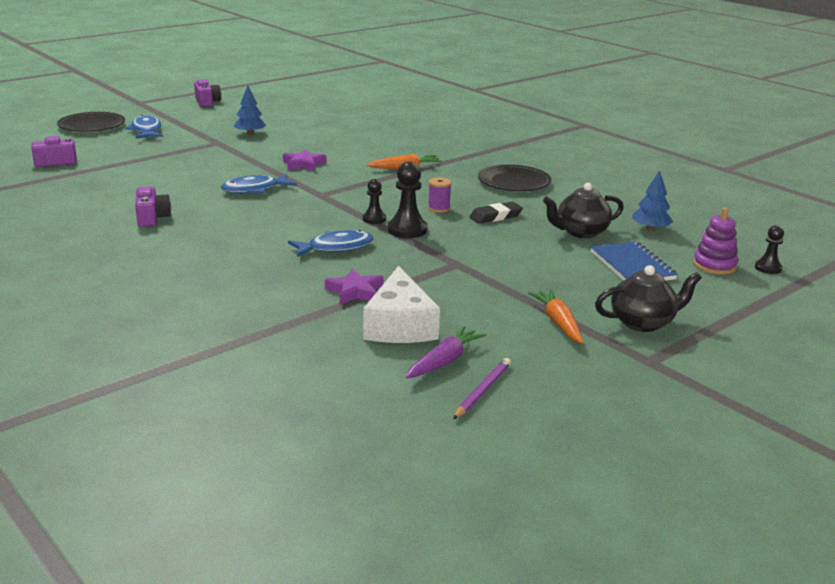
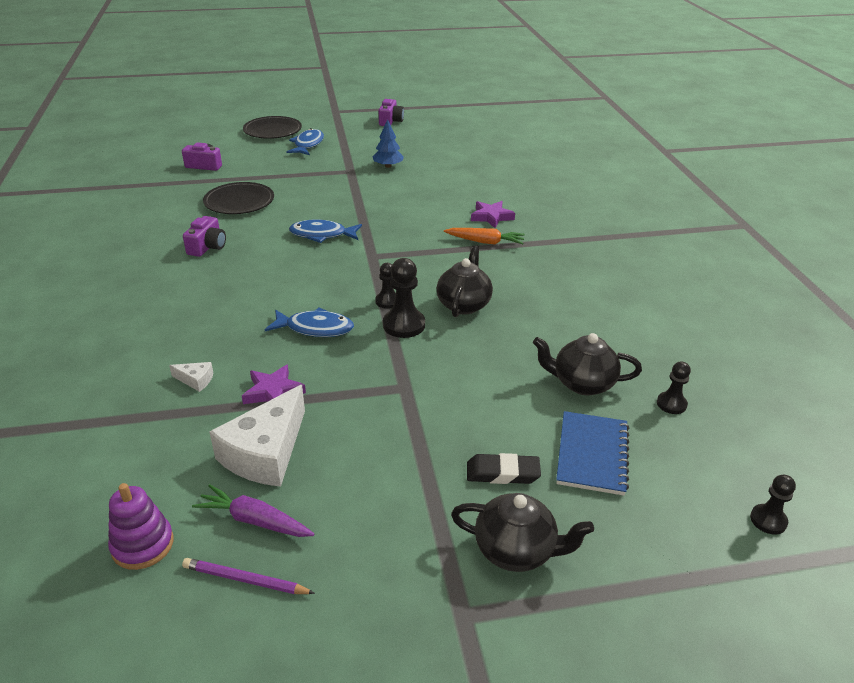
camera: 30 degrees right, 10 degrees up
purple star [283,149,327,171] -> purple star moved to [471,201,515,228]
purple carrot [406,326,487,379] -> purple carrot turned 135 degrees counterclockwise [192,484,314,537]
purple spool [428,177,451,213] -> black teapot [436,246,493,317]
purple pencil [453,358,511,419] -> purple pencil turned 135 degrees counterclockwise [182,558,315,594]
black eraser [470,202,523,224] -> black eraser moved to [467,453,541,484]
black plate [478,165,551,191] -> black plate moved to [203,182,274,214]
orange carrot [528,290,583,344] -> none
blue tree [632,170,673,231] -> black pawn [657,362,691,414]
purple stacking toy [693,207,738,274] -> purple stacking toy moved to [108,483,174,570]
none -> white cheese [169,362,213,392]

